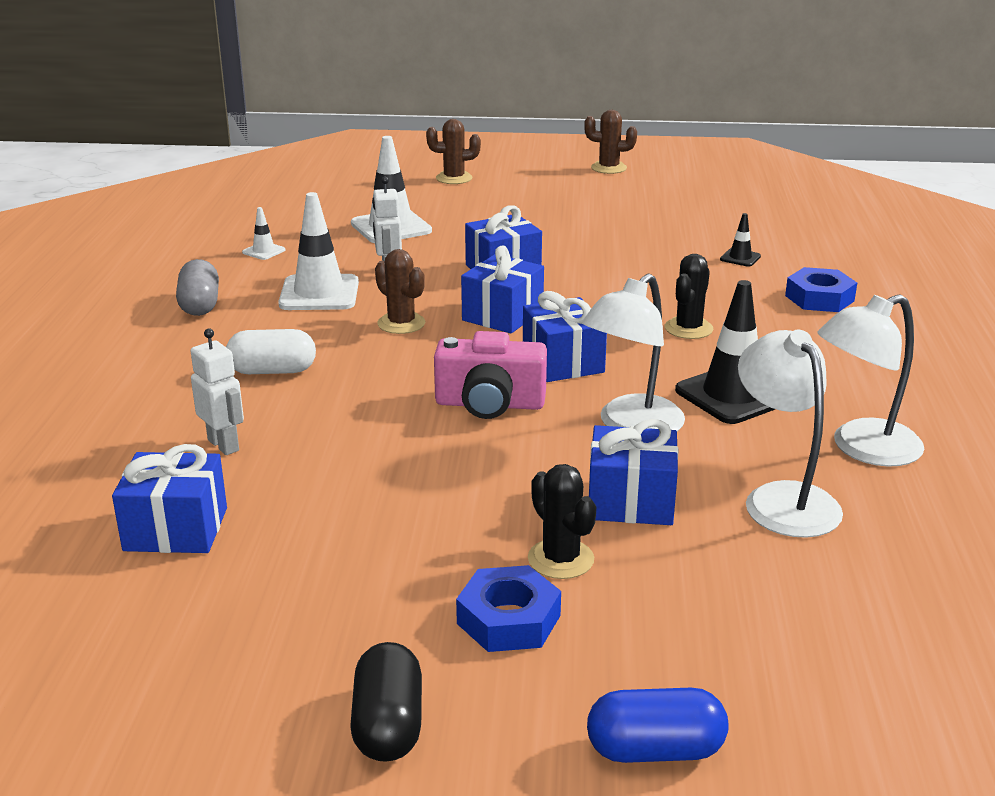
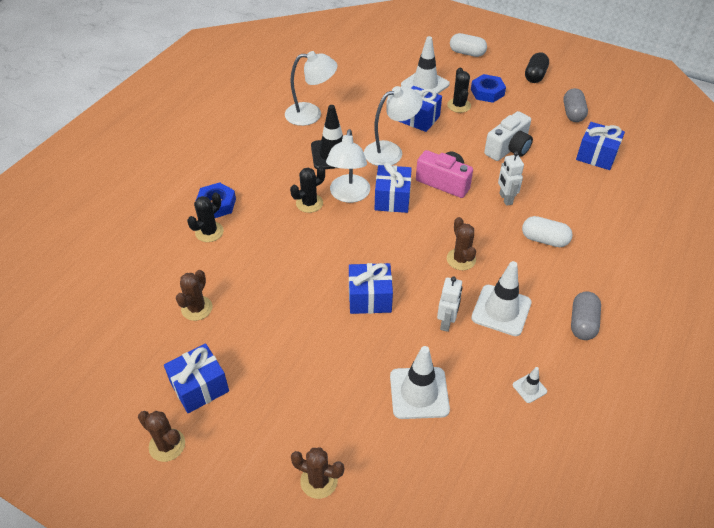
camera: 155 degrees left, 20 degrees up
white robot [191,329,244,455] -> white robot moved to [498,151,524,206]
blue gift [461,246,544,333] -> blue gift moved to [164,343,229,413]
blue capsule [587,688,729,763] -> white capsule [450,33,487,57]
black traffic cone [720,213,761,267] -> none
white lamp [738,330,843,538] -> white lamp moved to [326,129,370,203]
none -> brown cactus [176,270,213,321]
none -> black cactus [187,193,224,242]
none -> white traffic cone [401,36,450,94]
none -> white camera [484,111,533,161]
none -> grey capsule [563,88,588,122]

